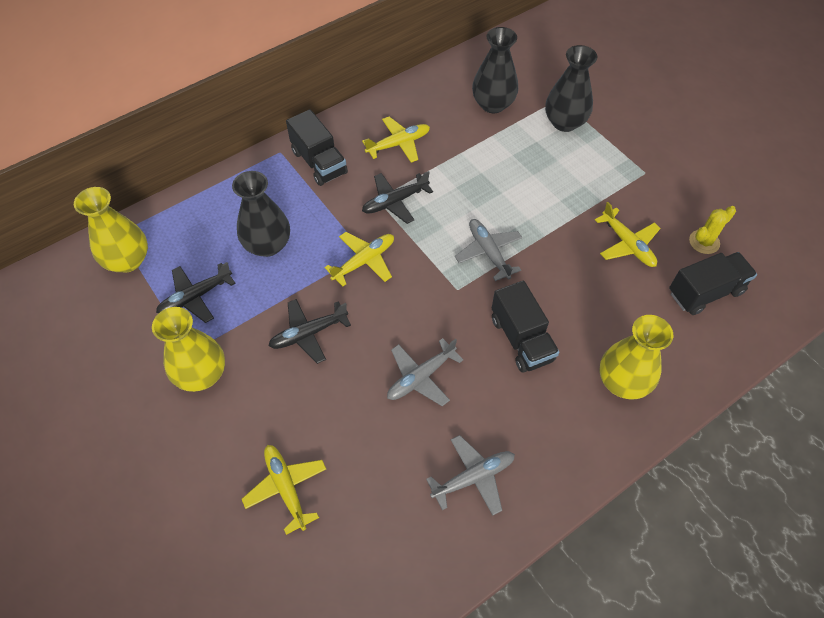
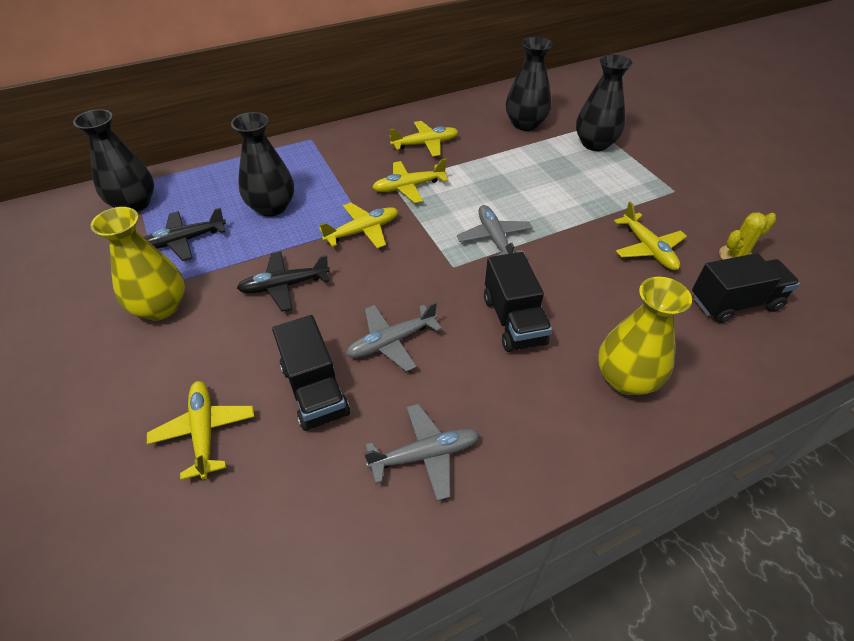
camera: 10 degrees right, 10 degrees down
yellow vase [74,187,148,272] -> black vase [73,109,154,212]
black truck [286,109,348,186] -> black truck moved to [272,315,350,431]
black plane [362,171,433,224] -> yellow plane [372,158,448,203]

